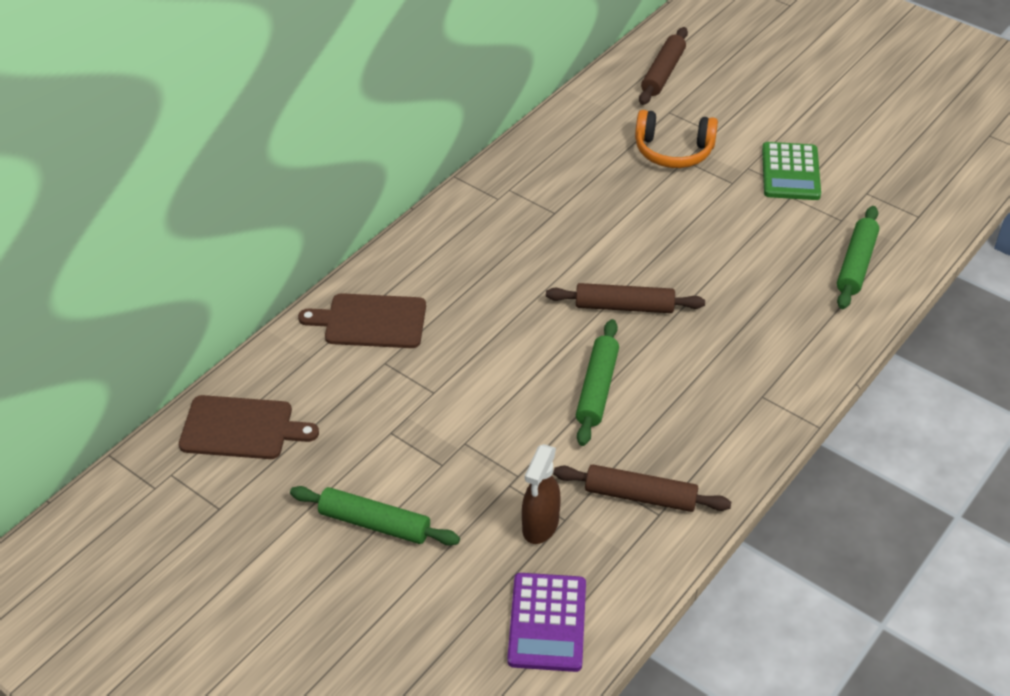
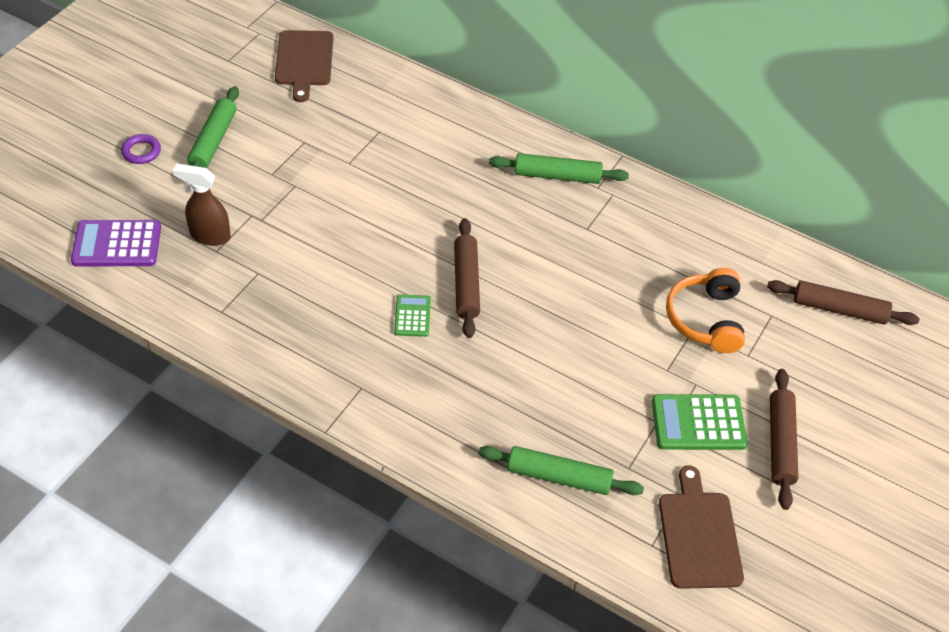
camera: 80 degrees right, 5 degrees up
brown cutting board [298,293,426,348] -> brown cutting board moved to [659,465,744,589]
brown rolling pin [553,464,731,512] -> brown rolling pin moved to [770,369,798,510]
green rolling pin [576,319,619,446] -> green rolling pin moved to [489,153,629,184]
none -> purple ring [121,134,161,164]
none -> green calculator [394,294,431,337]

